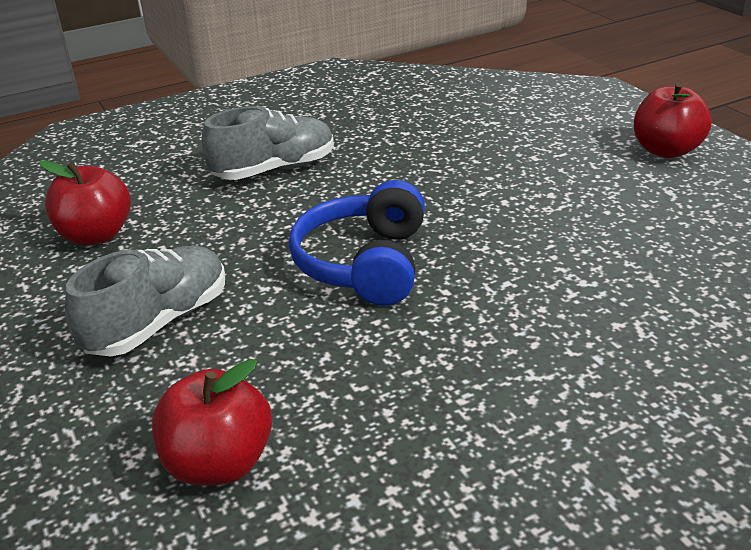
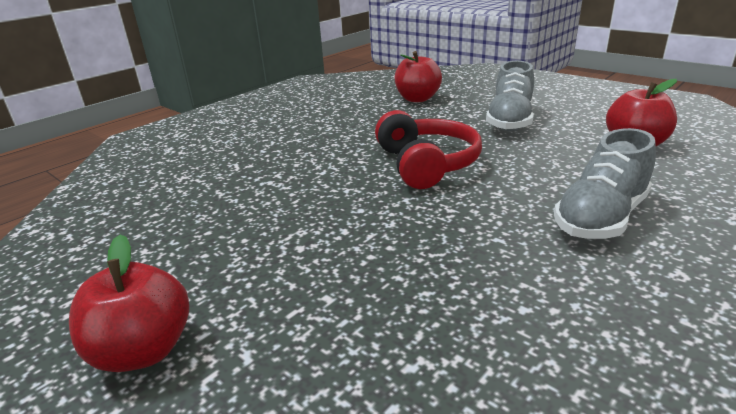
camera: 160 degrees right, 5 degrees down
blue headphones [289,180,425,306] -> red headphones [375,110,482,189]

